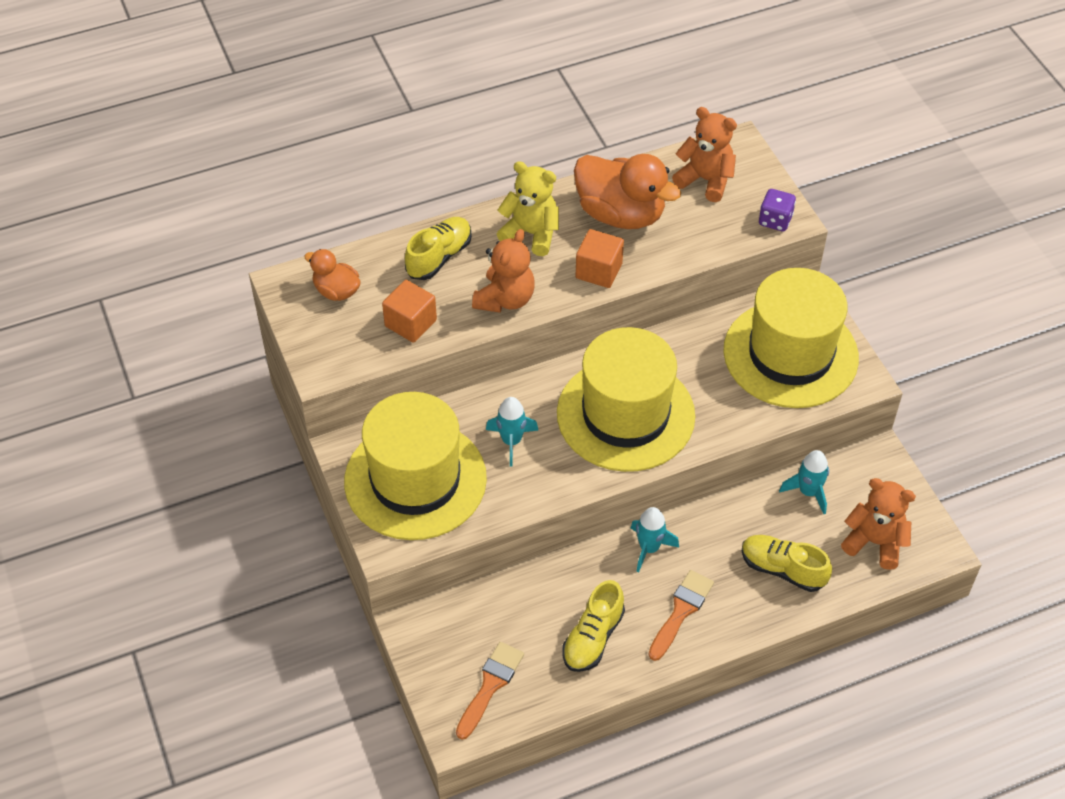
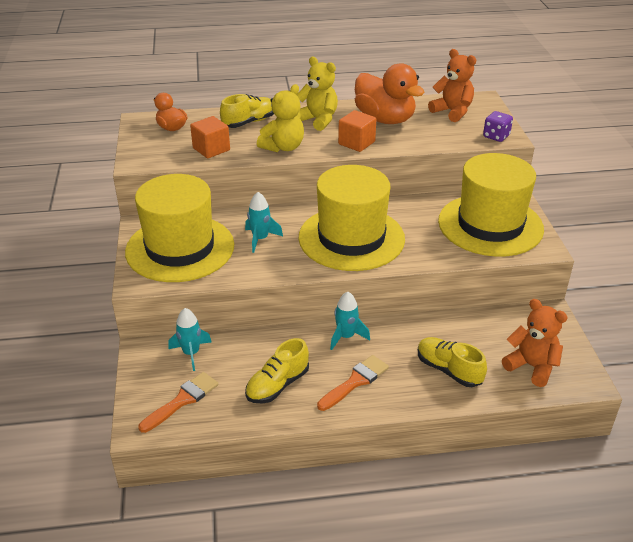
camera: 15 degrees right, 15 degrees down
orange teddy bear [472,229,535,313] -> yellow teddy bear [257,84,304,152]
turquoise rocket [779,450,829,514] -> turquoise rocket moved to [169,308,212,371]

